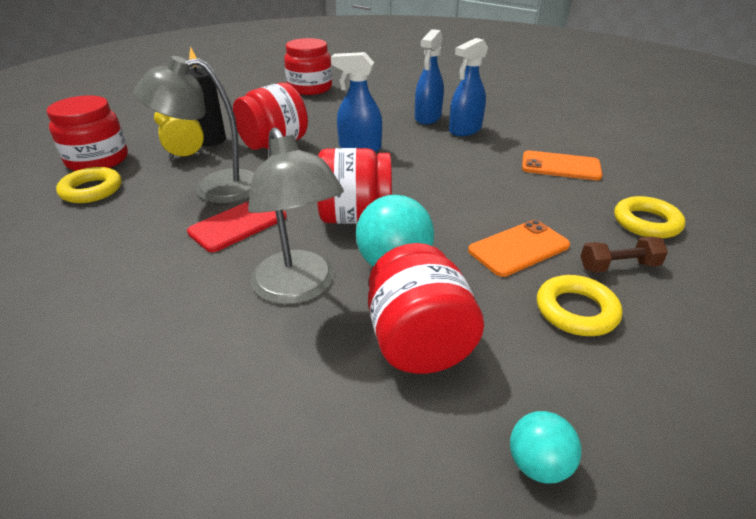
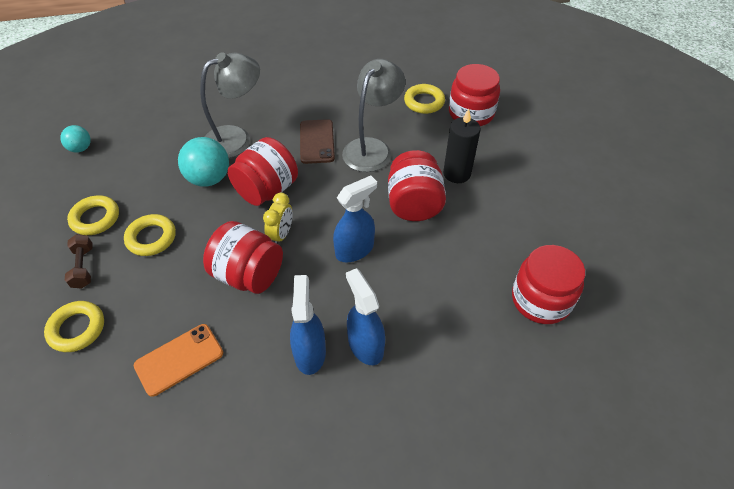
camera: 130 degrees right, 15 degrees up
yellow clock [154,112,204,159] -> yellow clock moved to [263,193,293,244]
red phone [187,201,287,252] -> brown phone [300,119,335,164]
grey lamp [248,127,344,305] -> grey lamp turned 135 degrees clockwise [200,52,260,158]
red jar [368,243,484,374] -> red jar moved to [203,221,283,294]
orange phone [468,220,570,277] -> yellow ring [124,214,176,256]
brown dumbbell [581,236,668,273] -> brown dumbbell turned 45 degrees counterclockwise [65,234,93,289]

